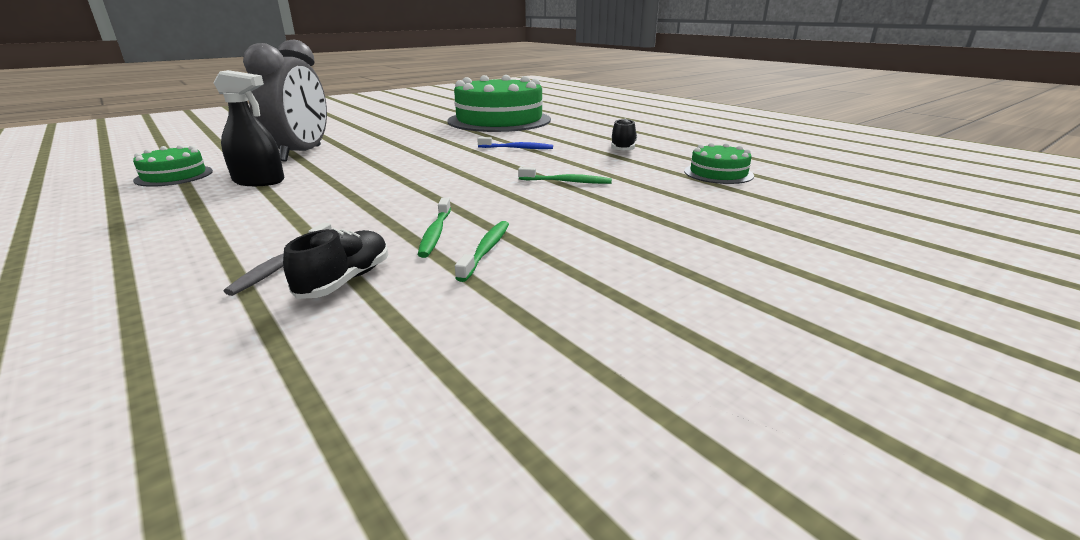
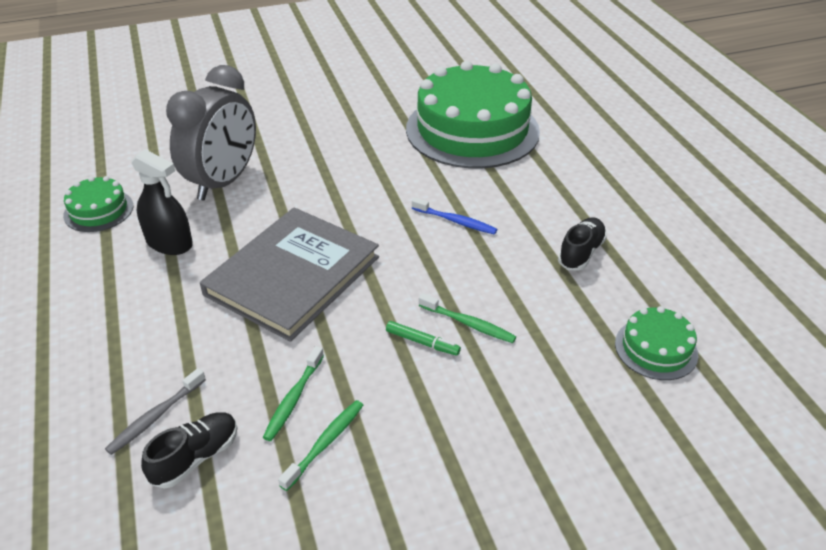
camera: 20 degrees right, 15 degrees up
none -> grey book [200,207,379,342]
none -> green marker [386,321,461,356]

